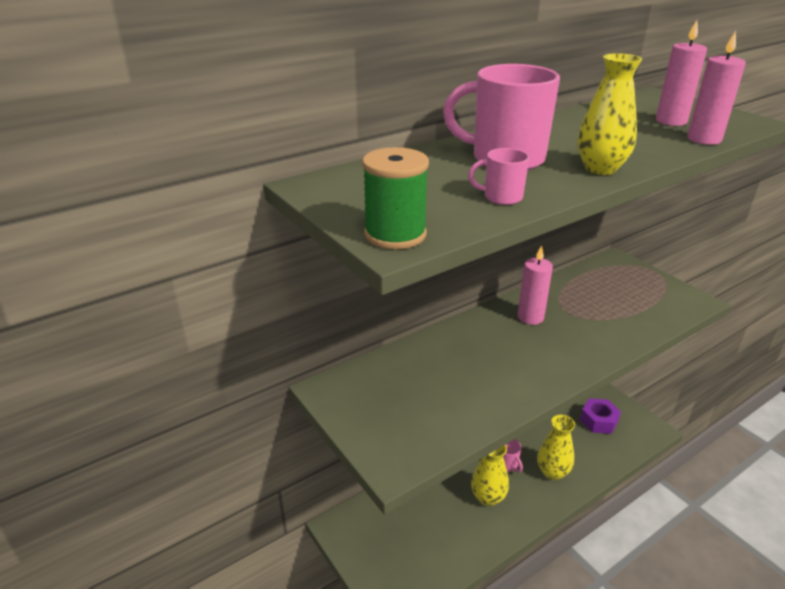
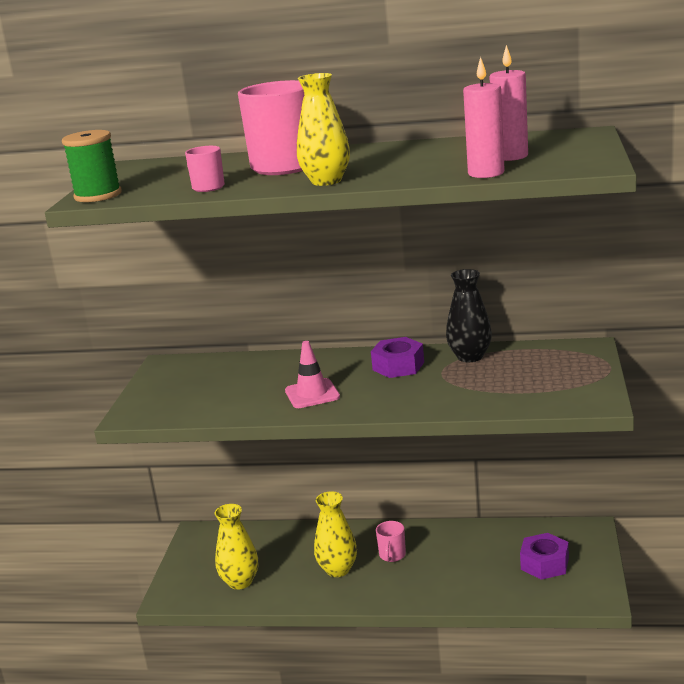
camera: 45 degrees right, 10 degrees down
pink candle [518,245,553,325] -> purple nut [371,337,424,378]
yellow vase [537,415,575,480] -> yellow vase moved to [215,504,259,590]
none -> pink traffic cone [285,341,340,408]
none -> black vase [446,269,492,362]

